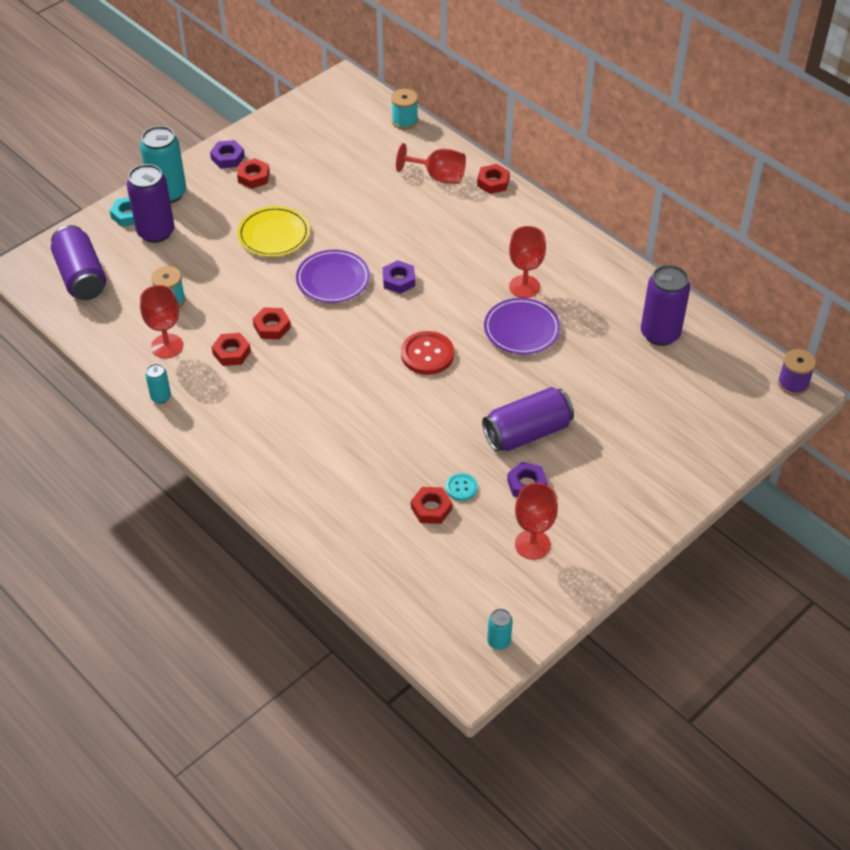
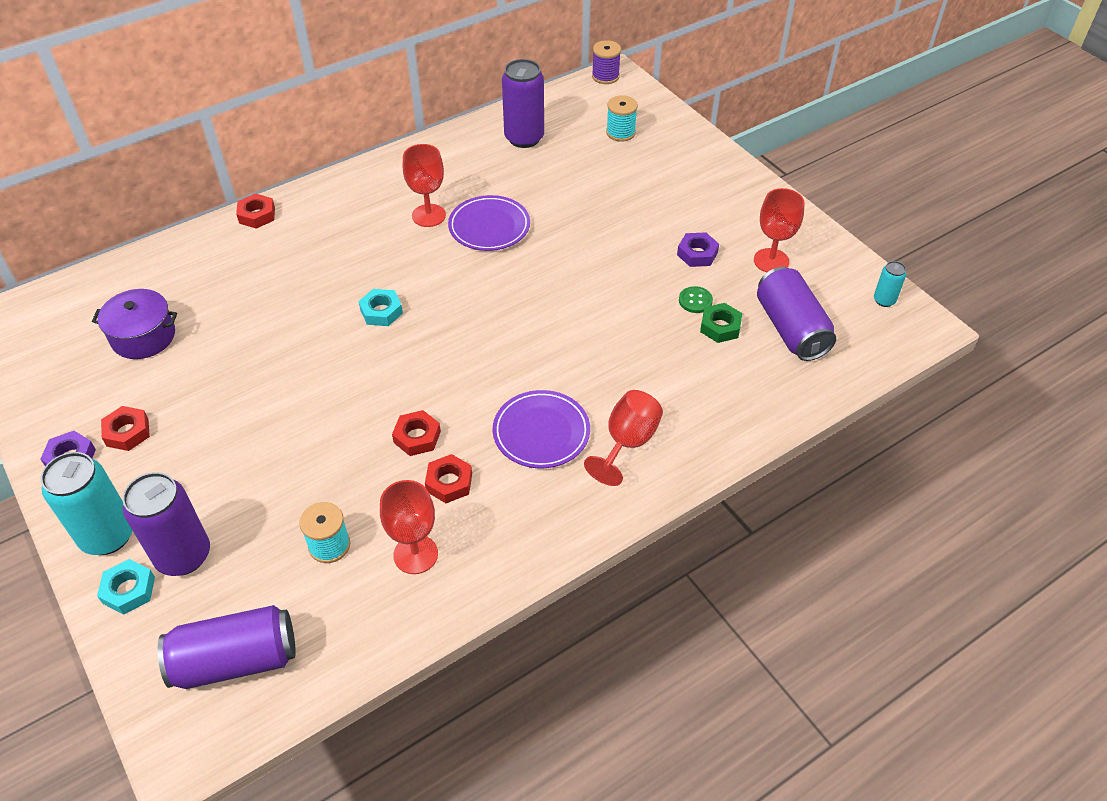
camera: 80 degrees left, 0 degrees up
turquoise can [145,364,171,403] -> none
yellow plate [238,206,310,257] -> none
purple plate [296,250,370,303] -> purple plate moved to [493,390,590,468]
purple nut [383,260,415,294] -> turquoise nut [359,289,403,326]
turquoise spool [391,89,418,130] -> turquoise spool moved to [606,95,638,142]
red goblet [396,143,466,184] -> red goblet moved to [584,390,663,486]
red button [401,331,454,375] -> none
red nut [411,487,452,524] -> green nut [700,303,742,343]
turquoise button [446,473,478,501] -> green button [679,286,713,313]
purple can [482,387,574,452] -> purple can moved to [757,267,836,361]
none -> purple pot [92,289,177,359]

